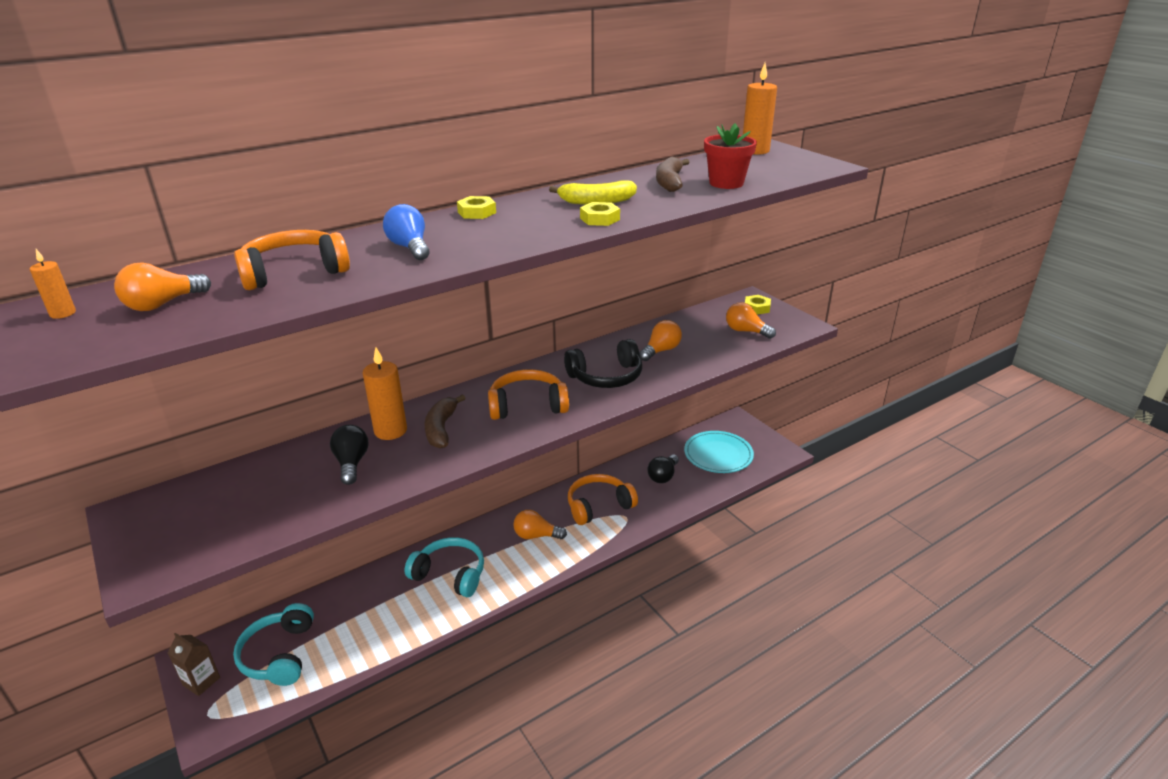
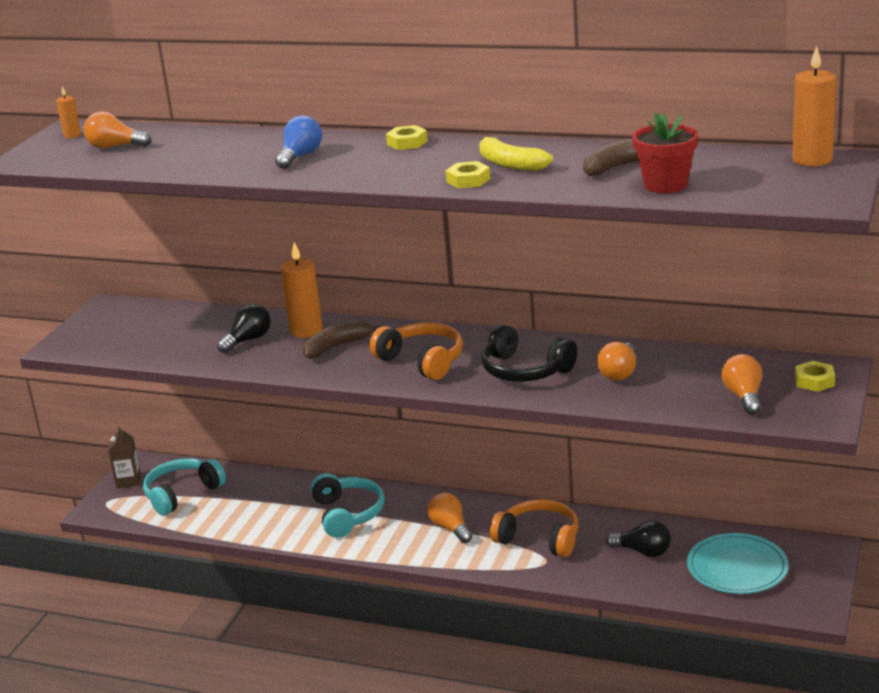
camera: 55 degrees right, 5 degrees down
orange headphones [234,230,350,290] -> none
orange light bulb [639,320,682,361] -> orange light bulb turned 105 degrees clockwise [597,342,636,381]
black light bulb [647,454,679,483] -> black light bulb turned 150 degrees counterclockwise [606,521,671,557]

